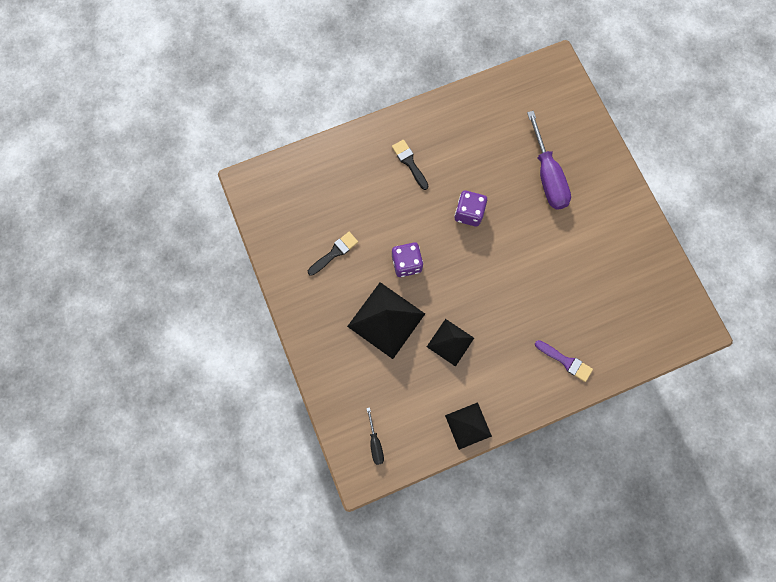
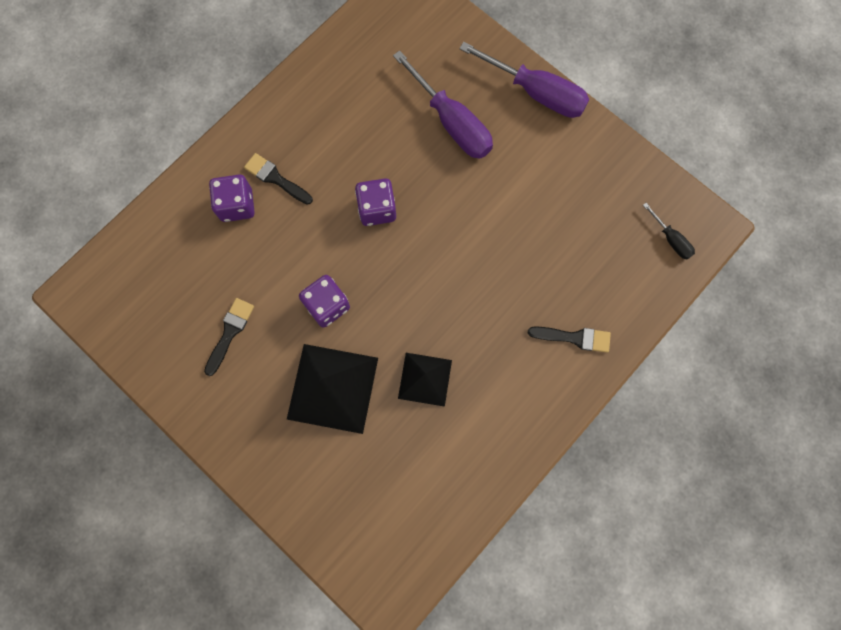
camera: 25 degrees left, 0 degrees up
black screwdriver [366,407,384,465] -> black screwdriver moved to [643,203,695,260]
black pyramid [445,402,492,450] -> none
purple brush [535,340,593,382] -> black brush [528,326,611,352]
none -> purple dice [209,175,255,222]
none -> purple screwdriver [459,42,589,118]

